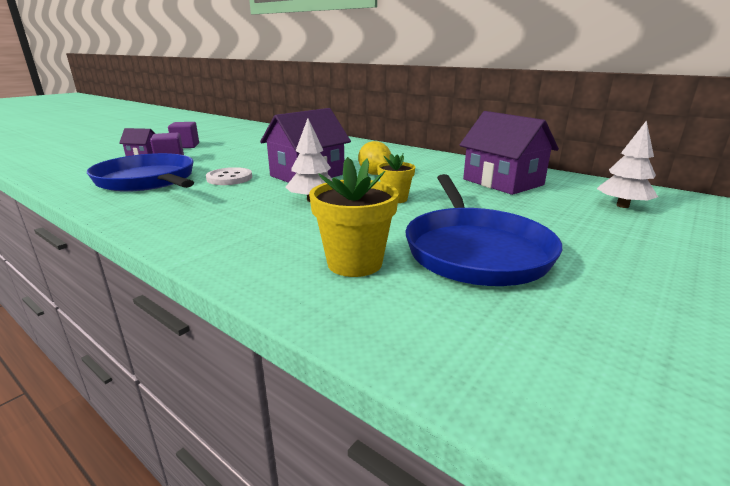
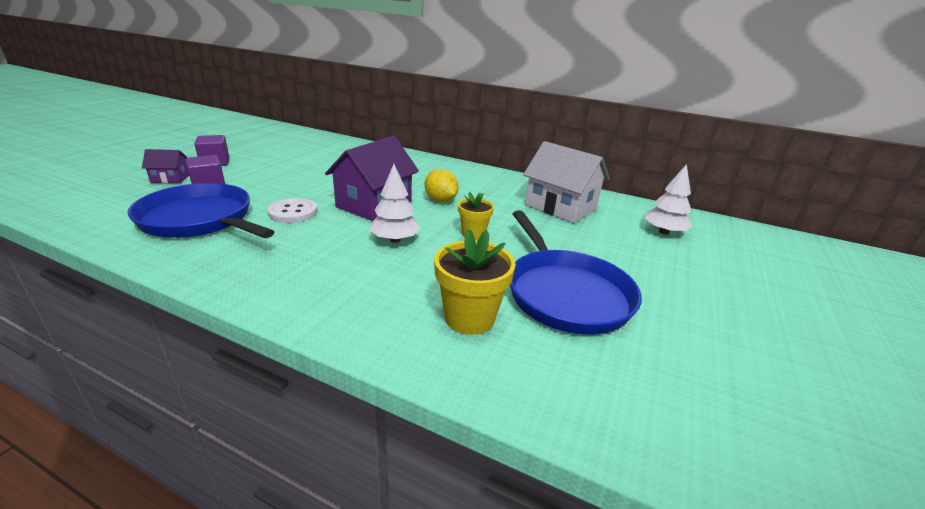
camera: 15 degrees left, 5 degrees up
purple house [460,111,559,195] -> white house [523,141,610,223]

